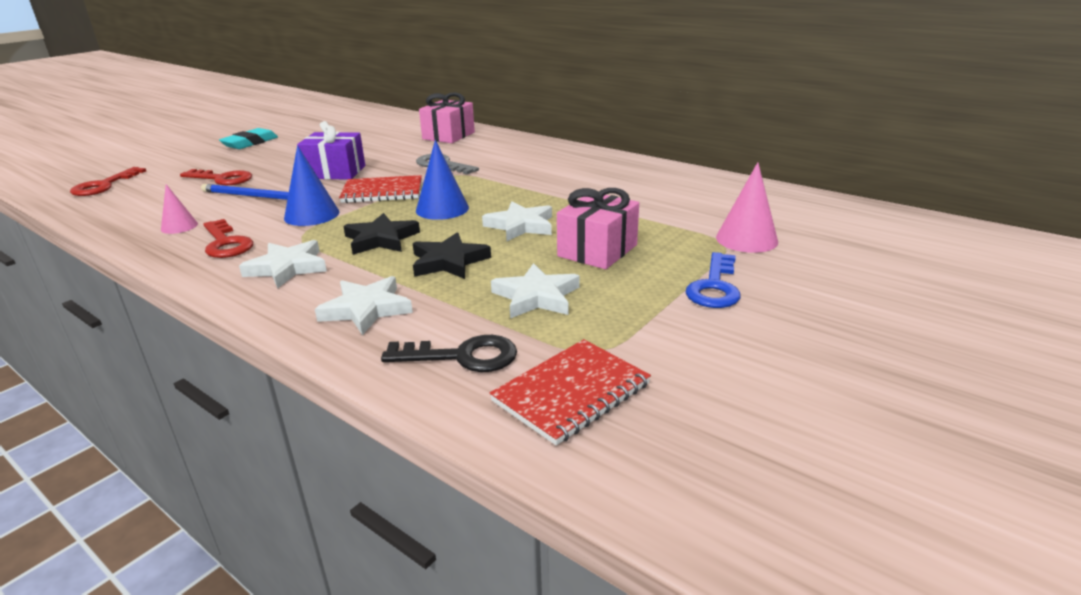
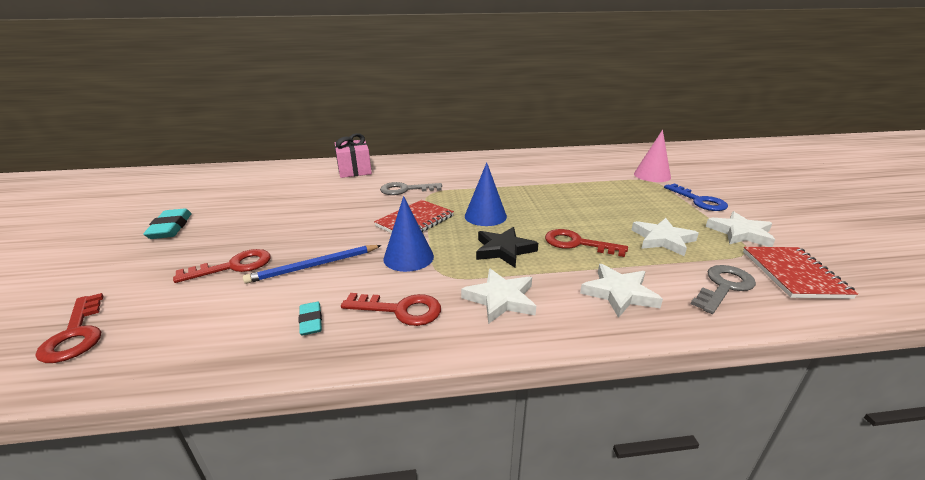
camera: 45 degrees left, 0 degrees up
pink cone [161,184,198,234] -> turquoise eraser [299,302,322,336]
purple gift [297,121,365,179] -> none
black key [381,335,517,372] -> grey key [691,265,756,314]
black star [413,232,491,279] -> red key [545,229,628,257]
white star [482,202,552,241] -> white star moved to [706,211,775,247]
pink gift [557,188,639,269] -> none

